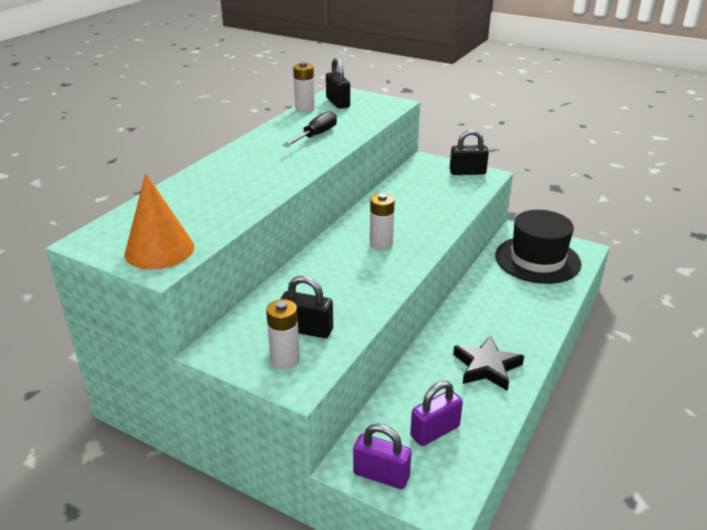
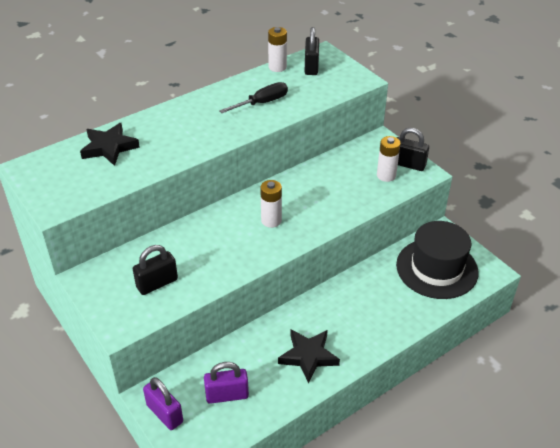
camera: 25 degrees right, 10 degrees up
orange cone [125,173,194,269] -> none
white battery [266,299,300,369] -> white battery moved to [377,136,401,182]
black padlock [280,276,333,338] -> black padlock turned 75 degrees counterclockwise [133,245,178,295]
none -> black star [80,123,140,166]

